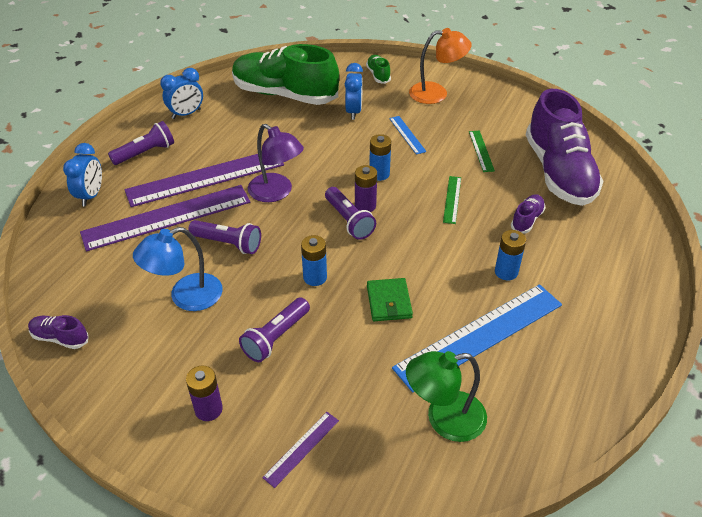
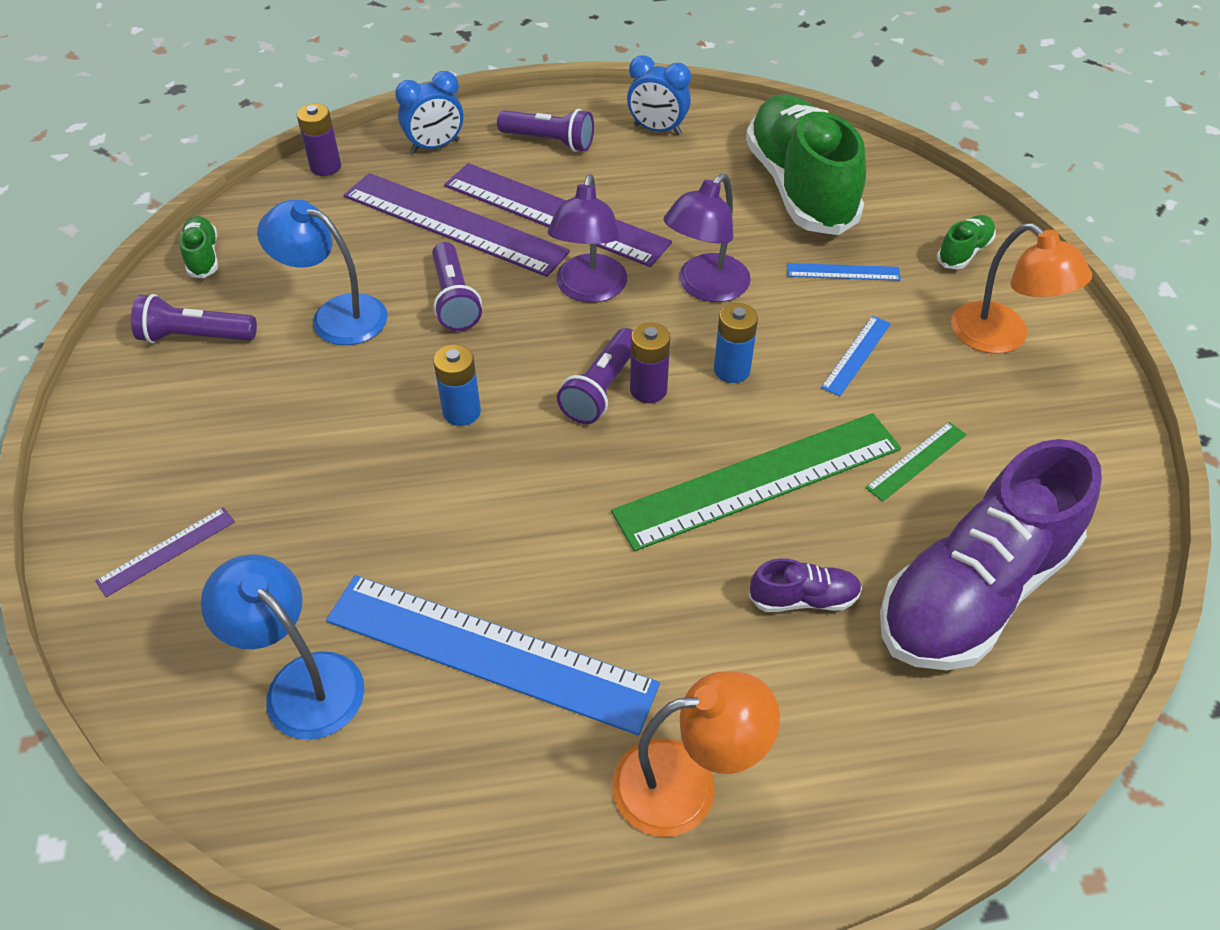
camera: 55 degrees right, 5 degrees up
purple shoe [28,315,89,349] -> green shoe [179,216,218,278]
purple battery [186,365,223,421] -> purple battery moved to [297,104,341,176]
purple flashlight [239,297,310,362] -> purple flashlight moved to [131,294,257,343]
purple ruler [262,412,339,488] -> purple ruler turned 45 degrees counterclockwise [95,507,235,597]
blue clock [345,63,363,120] -> blue ruler [787,263,901,281]
green wallet [367,278,413,321] -> none
green lamp [406,351,487,442] -> blue lamp [201,554,364,740]
green ruler [443,176,461,224] -> green ruler [611,413,901,551], size x2.29
blue battery [495,230,526,280] -> none
none -> orange lamp [612,671,780,837]
none -> purple lamp [663,174,751,302]

